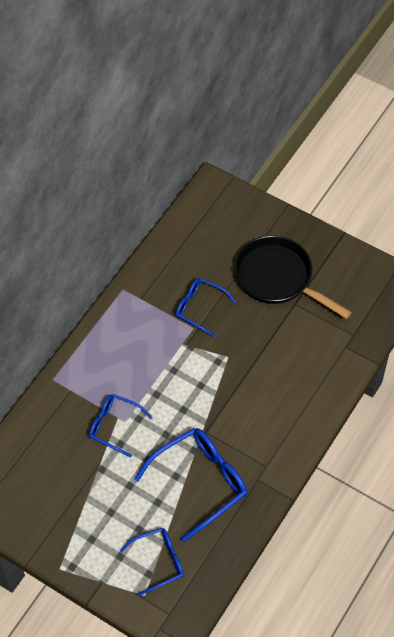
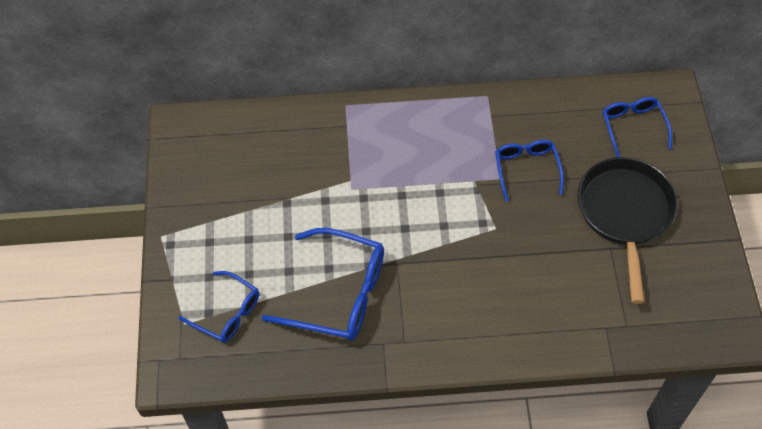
camera: 55 degrees right, 0 degrees up
blue glasses [89,394,152,457] -> blue glasses moved to [603,97,672,157]

